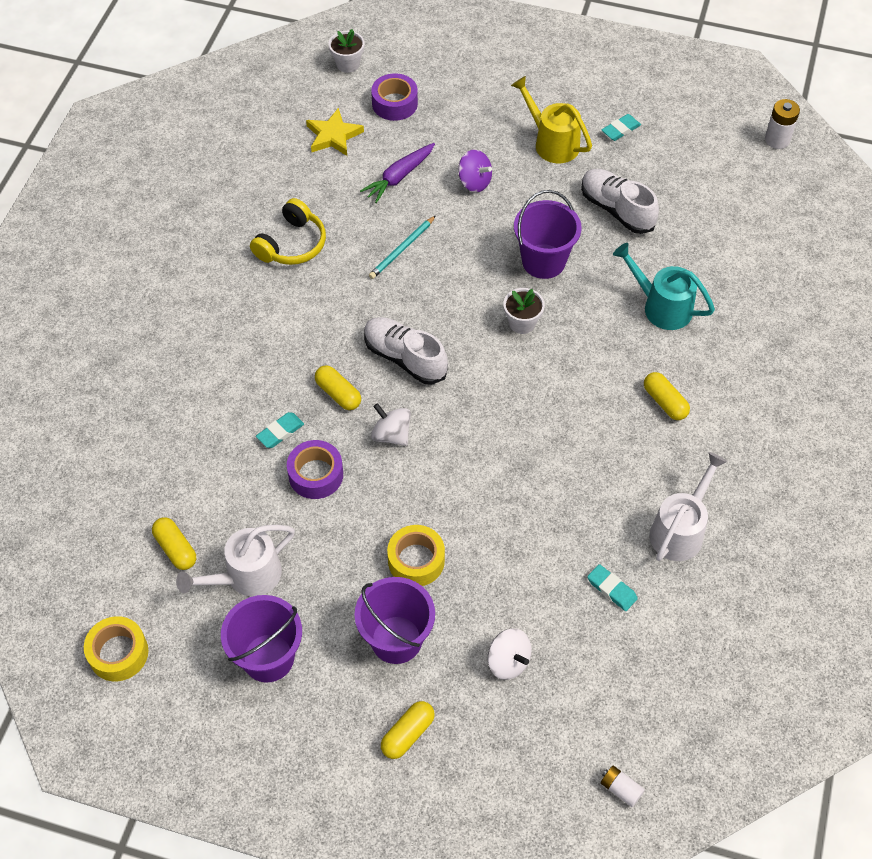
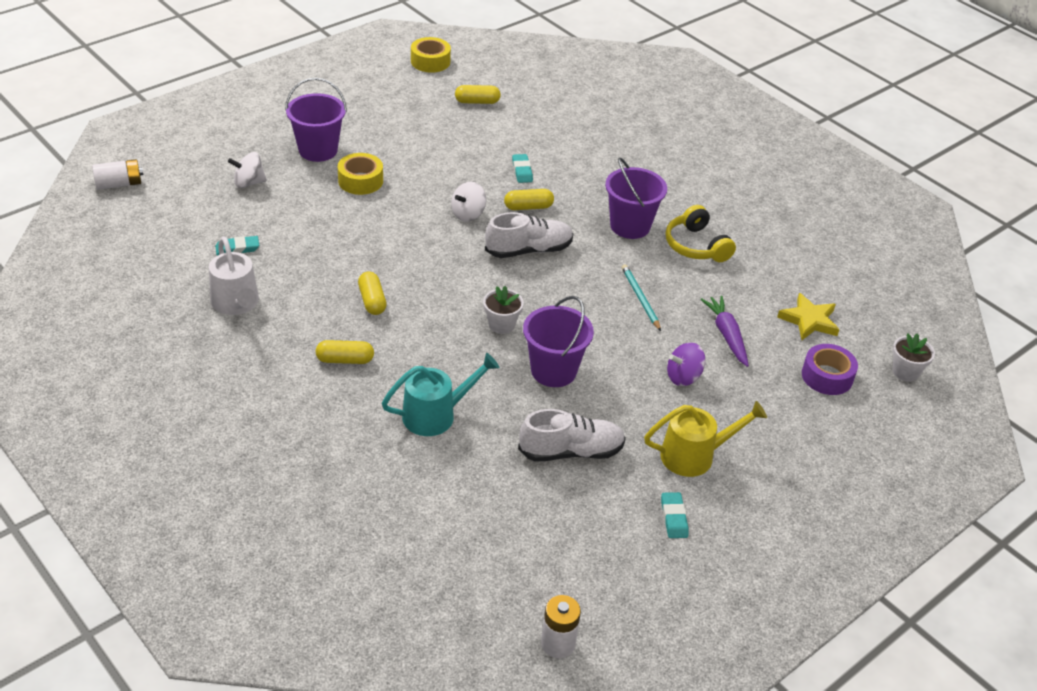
camera: 120 degrees right, 15 degrees down
white watering can [176,525,295,597] -> none
purple bucket [221,595,302,682] -> purple bucket moved to [605,158,667,239]
purple tape [287,440,343,499] -> none
white spinning top [371,403,411,446] -> white spinning top turned 150 degrees clockwise [451,182,486,222]
yellow capsule [381,701,435,759] -> yellow capsule moved to [358,272,387,315]
white battery [601,766,645,807] -> white battery [92,159,143,190], size x1.53

